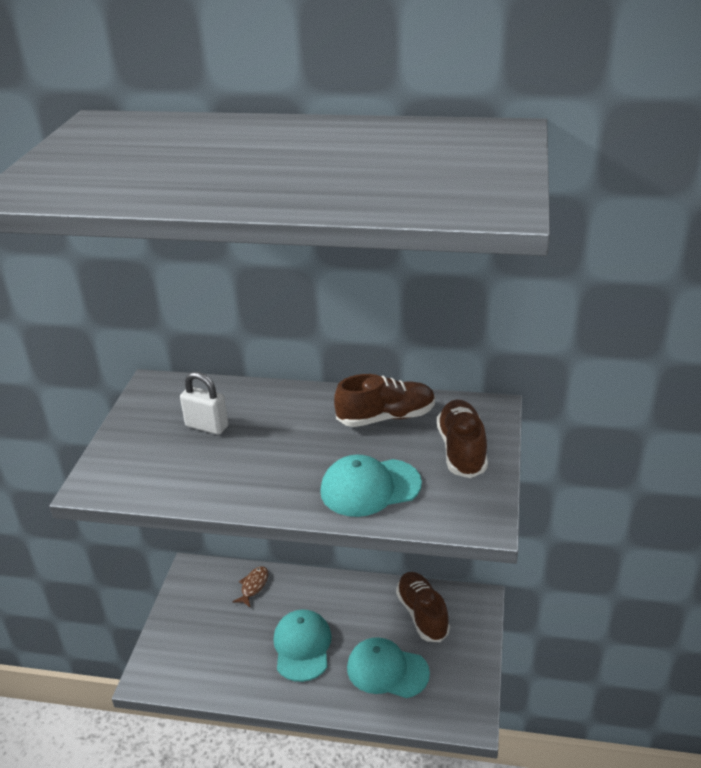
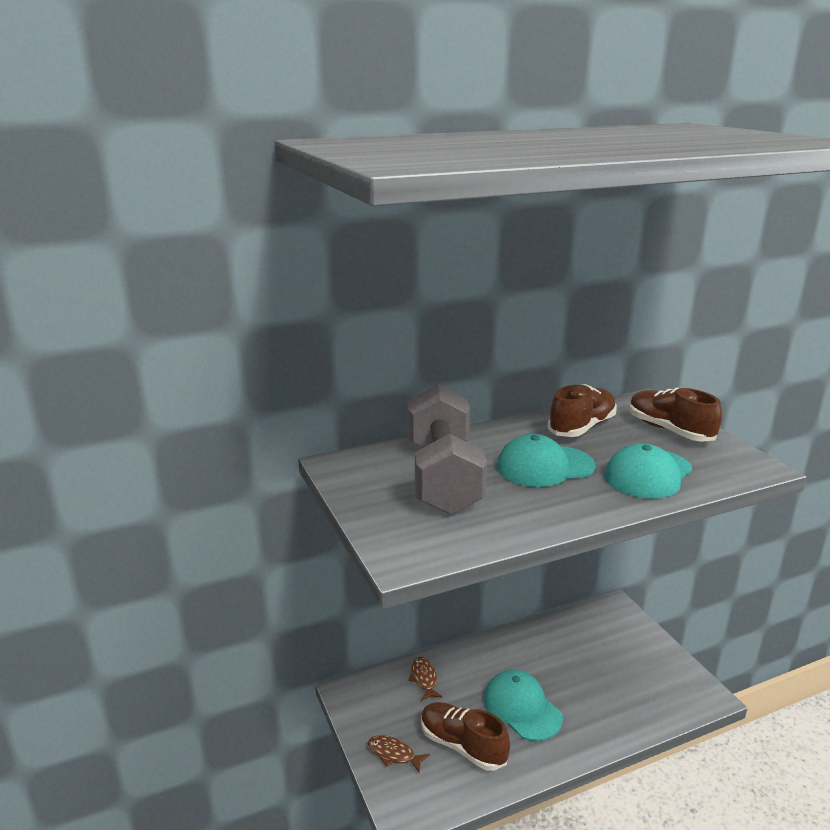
camera: 35 degrees left, 10 degrees down
white padlock [180,372,228,435] -> grey dumbbell [407,384,487,515]
turquoise cap [347,637,430,698] -> turquoise cap moved to [497,434,595,487]
brown shoe [396,572,450,642] -> brown shoe moved to [421,702,510,771]
none -> brown fish [368,735,430,773]

